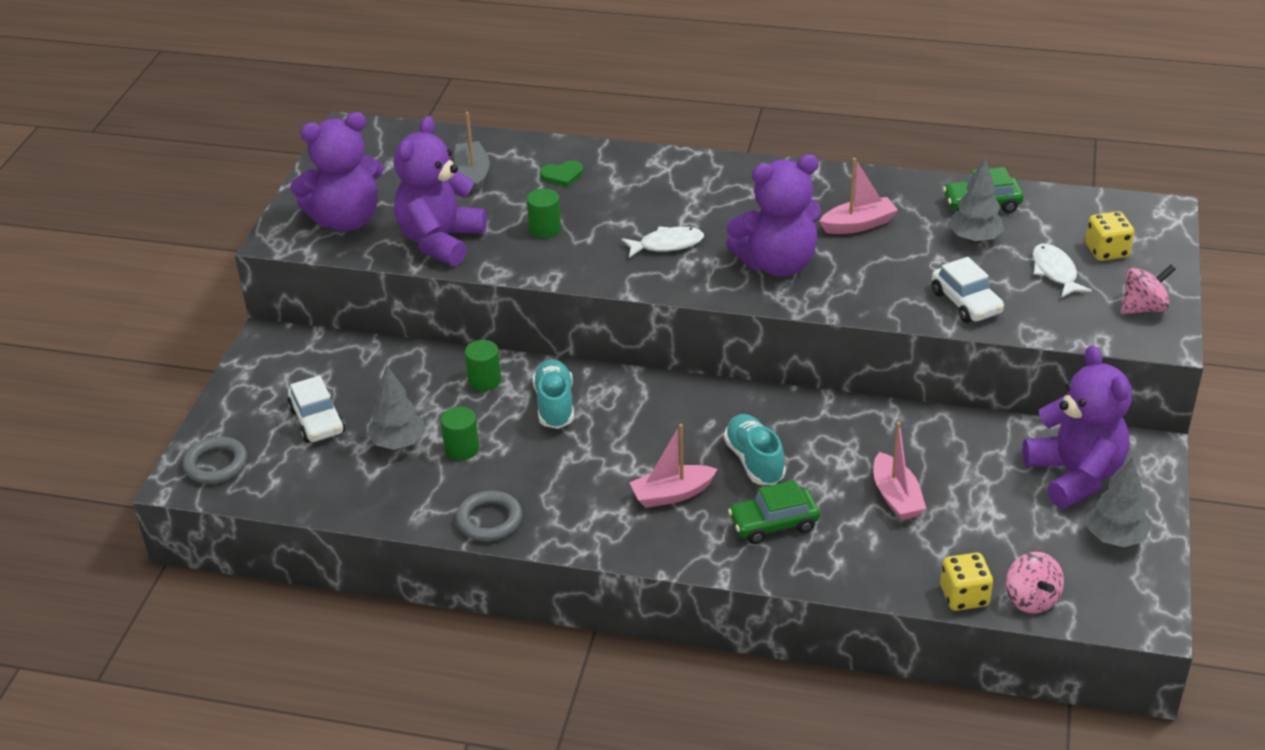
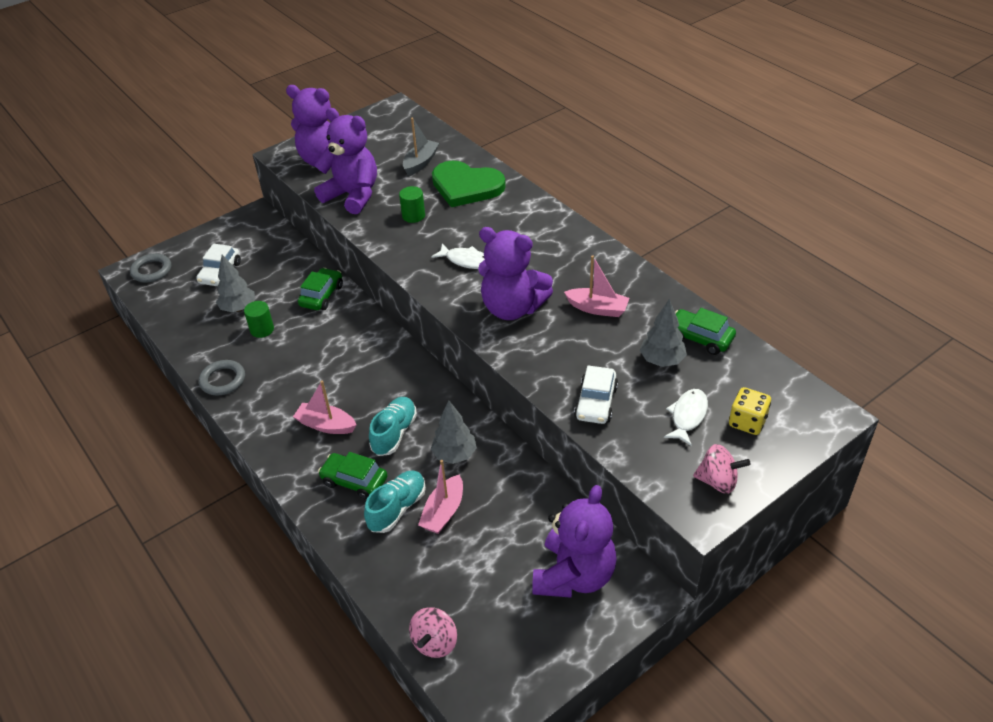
camera: 40 degrees right, 5 degrees up
purple teddy bear [394,116,487,266] -> purple teddy bear turned 60 degrees clockwise [314,108,377,214]
green cylinder [465,340,501,391] -> green car [298,268,343,310]
turquoise shoe [533,359,574,429] -> turquoise shoe moved to [364,471,426,533]
green heart [540,161,583,187] -> green heart [432,161,506,207], size x2.38
yellow dice [940,552,993,611] -> none
grey tree [1087,457,1151,547] -> grey tree moved to [431,400,477,464]

